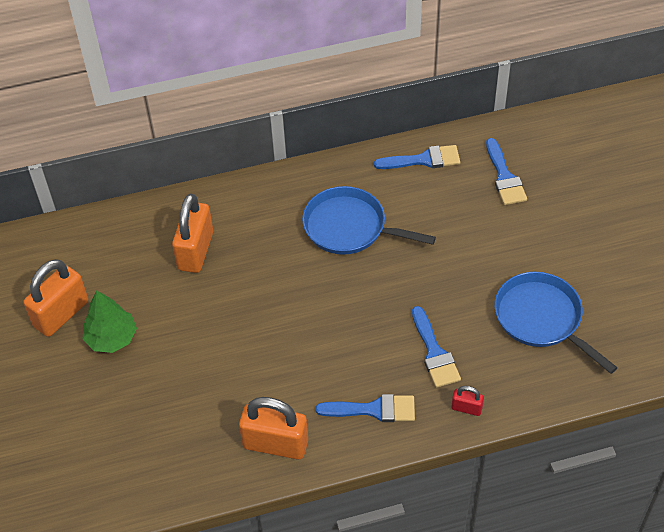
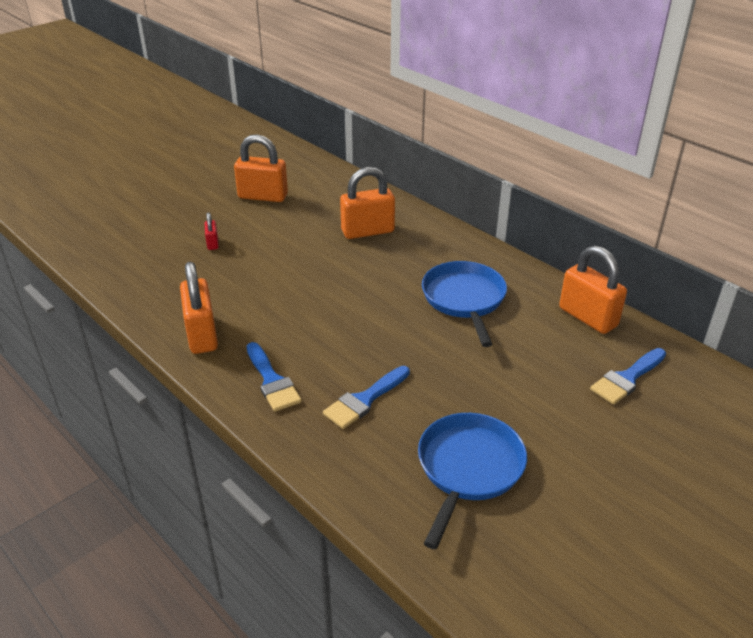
camera: 60 degrees right, 15 degrees down
green tree [82,290,137,353] -> none
blue brush [374,145,460,169] -> orange padlock [559,246,627,334]
red padlock [452,386,484,416] -> red padlock moved to [205,212,219,250]

